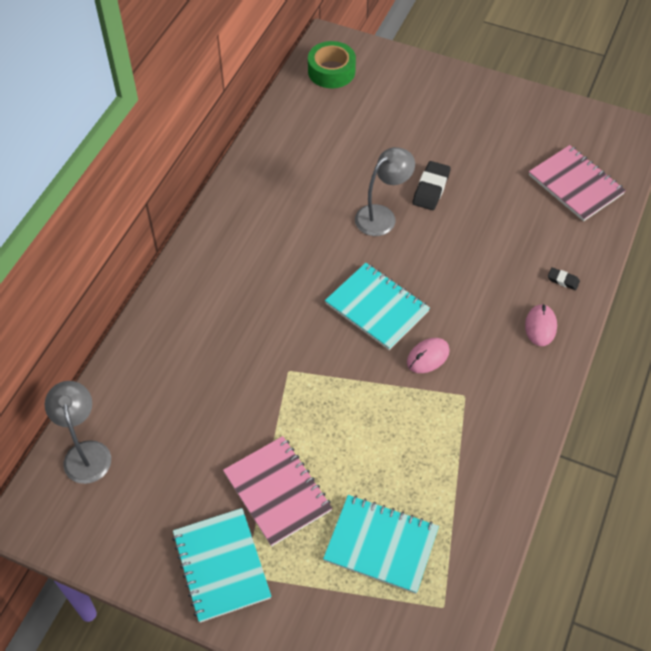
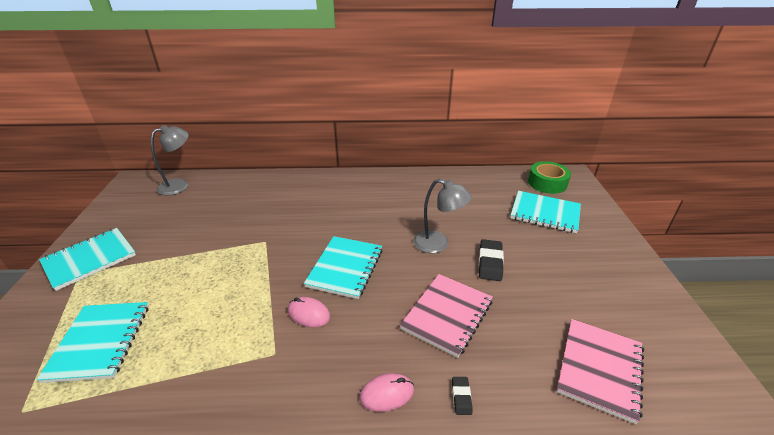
camera: 65 degrees right, 20 degrees down
pink notebook [223,436,332,547] -> pink notebook moved to [400,274,493,358]
black eraser [413,161,451,210] -> black eraser turned 75 degrees counterclockwise [479,239,504,281]
none -> turquoise notebook [510,191,581,233]

